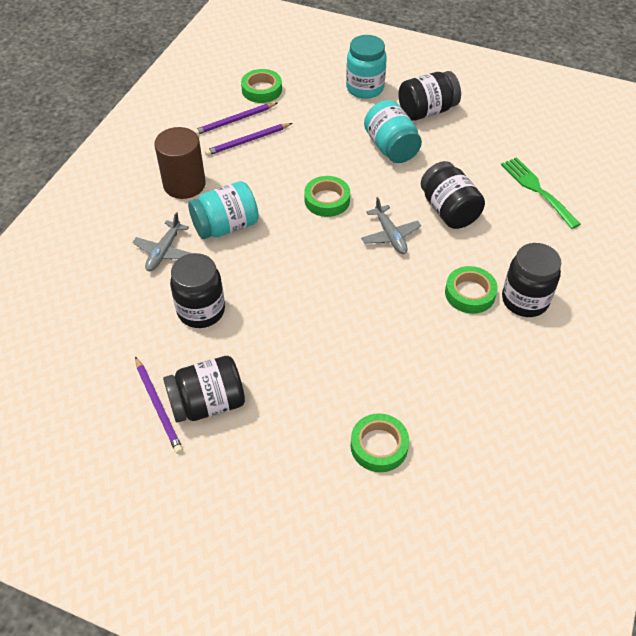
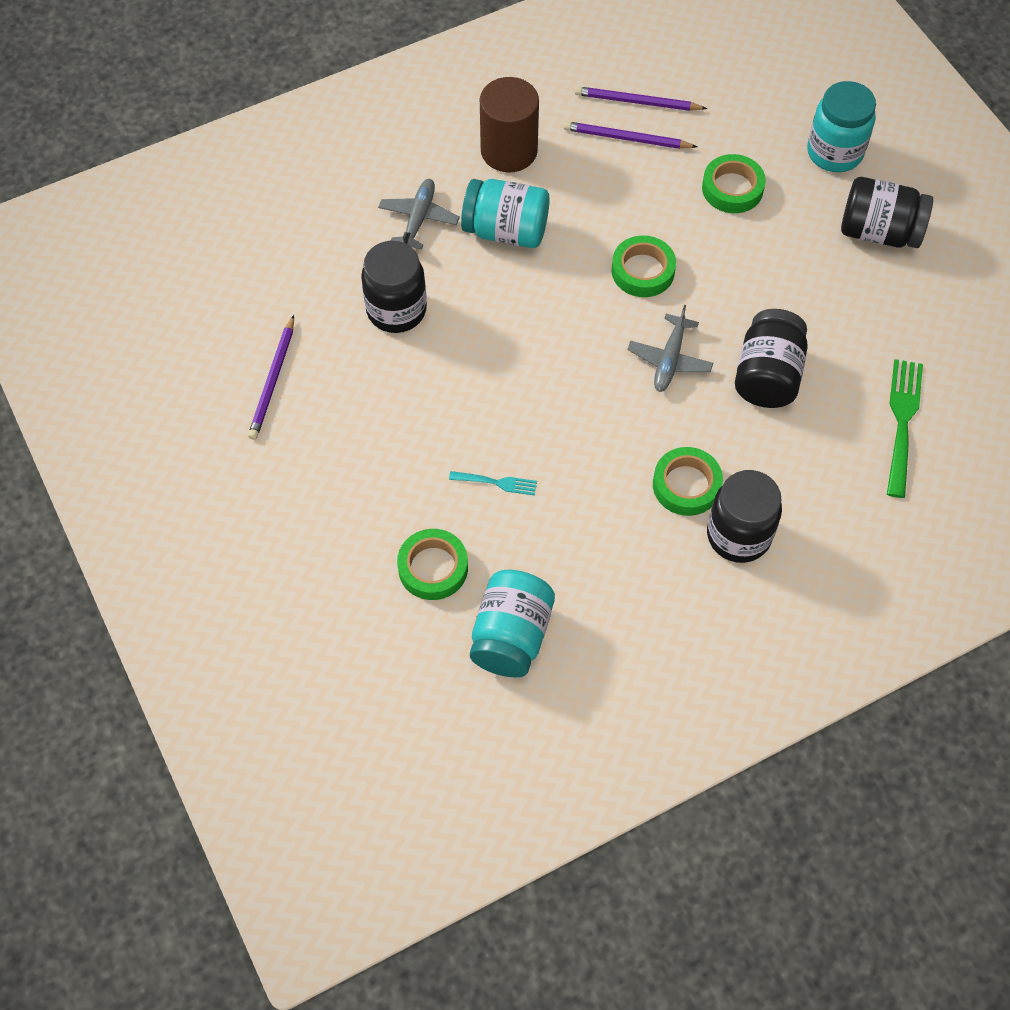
camera: 40 degrees right, 10 degrees up
grey plane [132,212,192,271] -> grey plane turned 135 degrees clockwise [378,179,460,249]
black jar [163,356,245,423] -> none
green tape [241,69,282,103] -> green tape moved to [702,154,766,213]
turquoise jar [364,100,422,163] -> turquoise jar moved to [470,570,555,678]
none -> turquoise fork [449,471,537,496]

